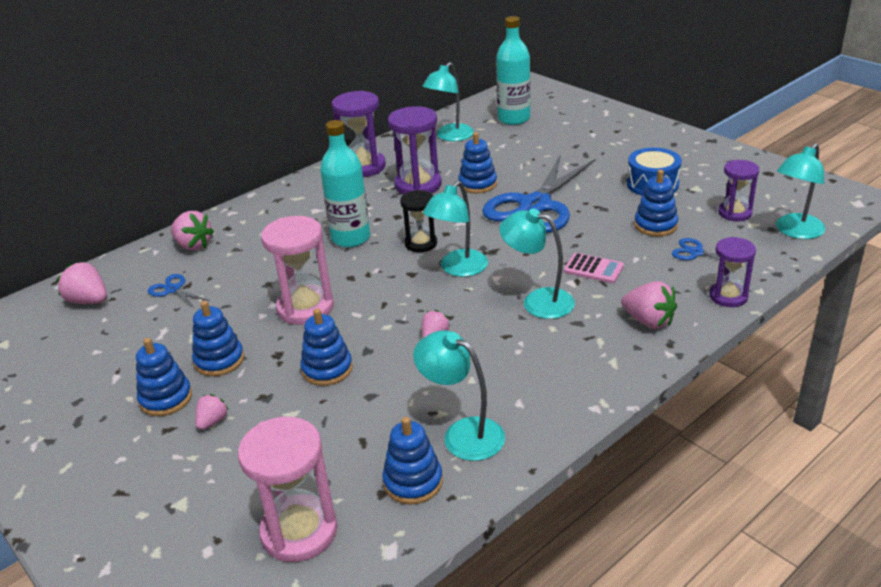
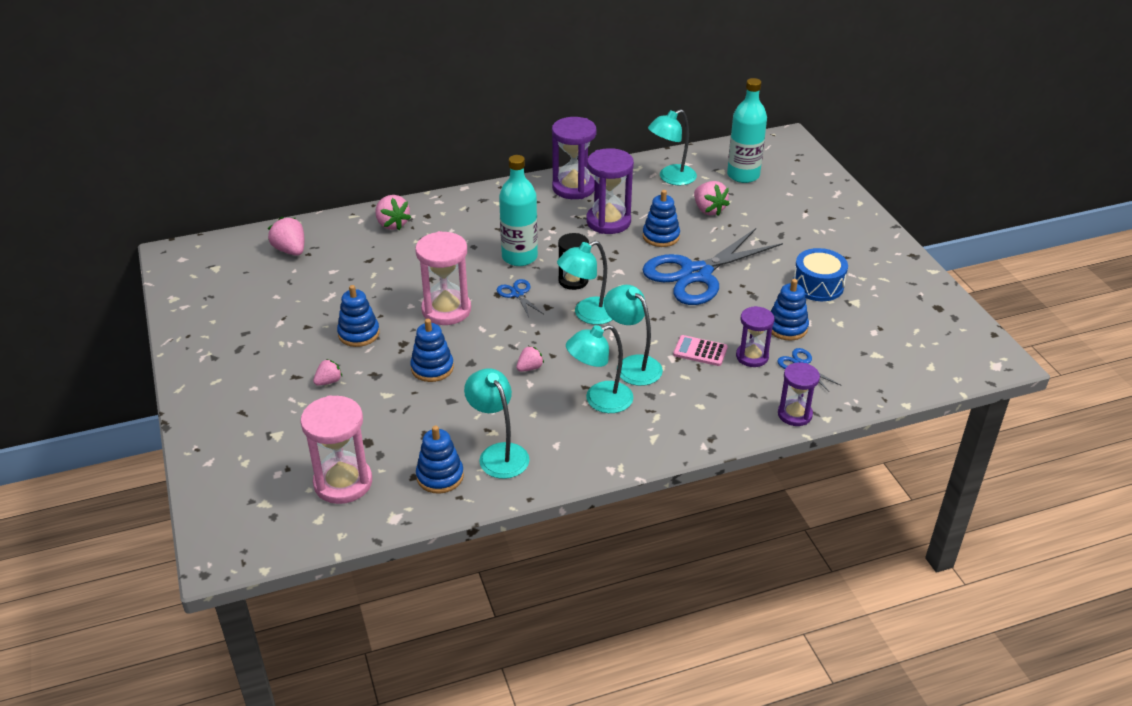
camera: 20 degrees right, 5 degrees up
blue stacking toy [136,338,192,416] -> none
blue scissors [148,274,210,309] -> blue scissors moved to [497,279,543,317]
pink calculator [564,253,624,283] -> pink calculator turned 150 degrees clockwise [673,335,728,366]
pink strawberry [621,281,677,329] -> pink strawberry moved to [694,181,730,216]
purple hourglass [718,160,759,221] -> purple hourglass moved to [736,306,774,367]
turquoise lamp [776,143,825,239] -> turquoise lamp moved to [566,325,633,413]

